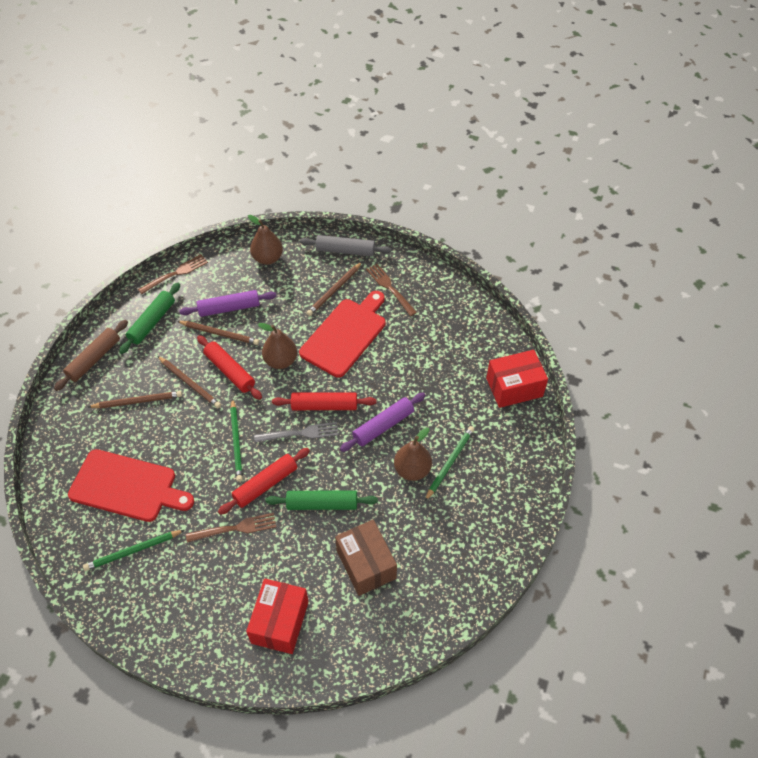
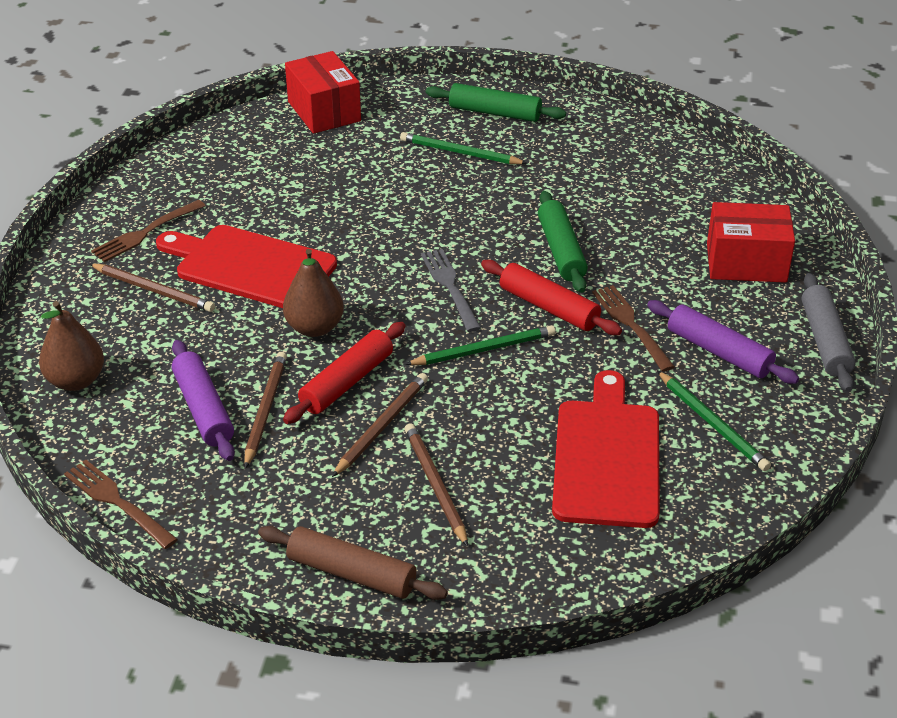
camera: 100 degrees left, 15 degrees down
green rolling pin [119,283,180,354] -> green rolling pin moved to [426,83,566,122]
red rolling pin [272,392,376,410] -> none
grey rolling pin [300,235,391,256] -> grey rolling pin moved to [802,273,856,392]
brown box [335,520,397,596] -> none
purple rolling pin [340,393,426,452] -> purple rolling pin moved to [647,300,799,384]
brown pear [394,427,432,481] -> none

